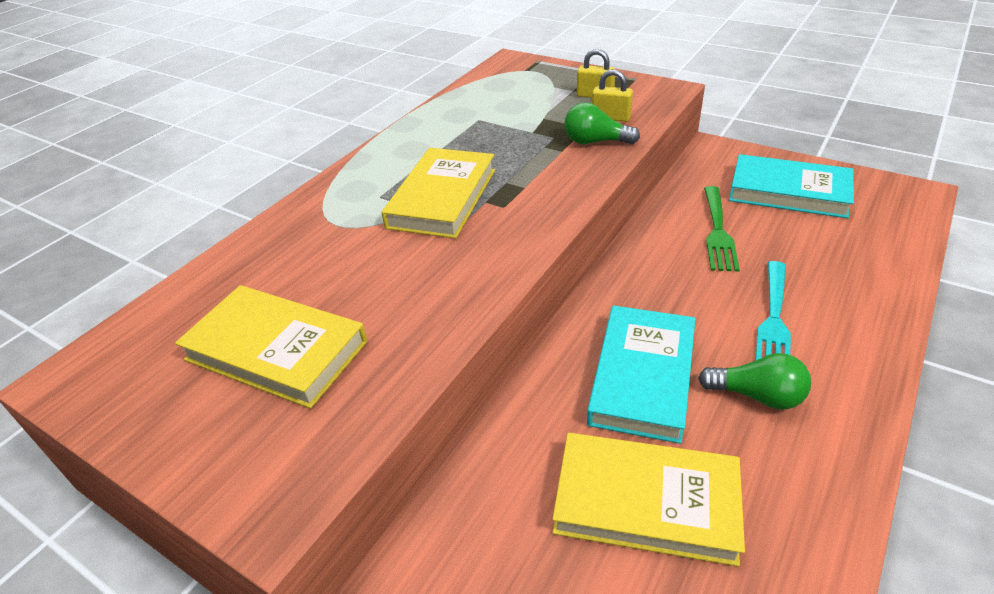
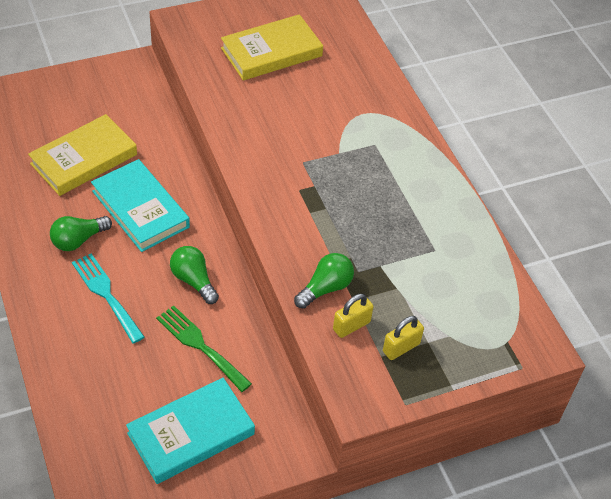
camera: 120 degrees right, 10 degrees up
yellow book [381,148,495,239] -> none
none -> green light bulb [170,246,219,304]

